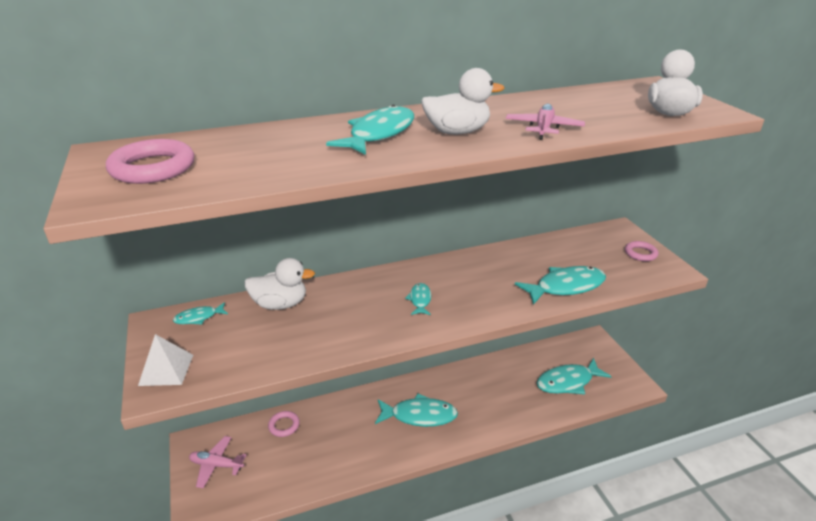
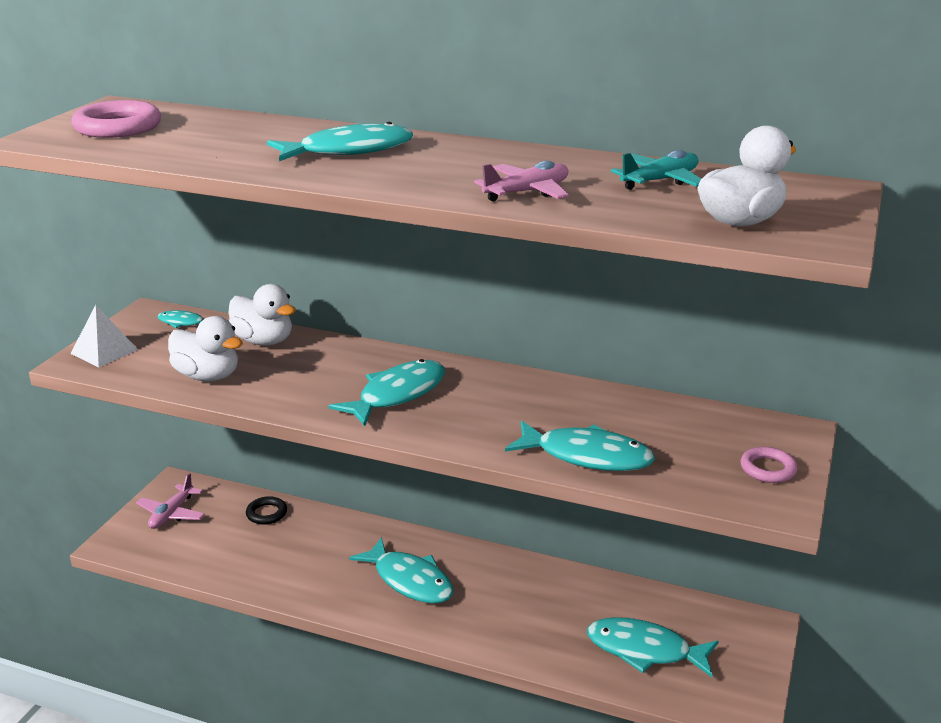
camera: 40 degrees right, 5 degrees down
pink plane [189,436,246,488] -> pink plane turned 120 degrees counterclockwise [136,473,205,529]
pink ring [268,411,300,437] -> black ring [246,496,287,525]
turquoise fish [405,283,431,315] -> turquoise fish [328,359,445,426], size x1.92
white duck [421,68,505,134] -> white duck moved to [168,316,243,381]
none -> turquoise plane [611,150,701,190]

